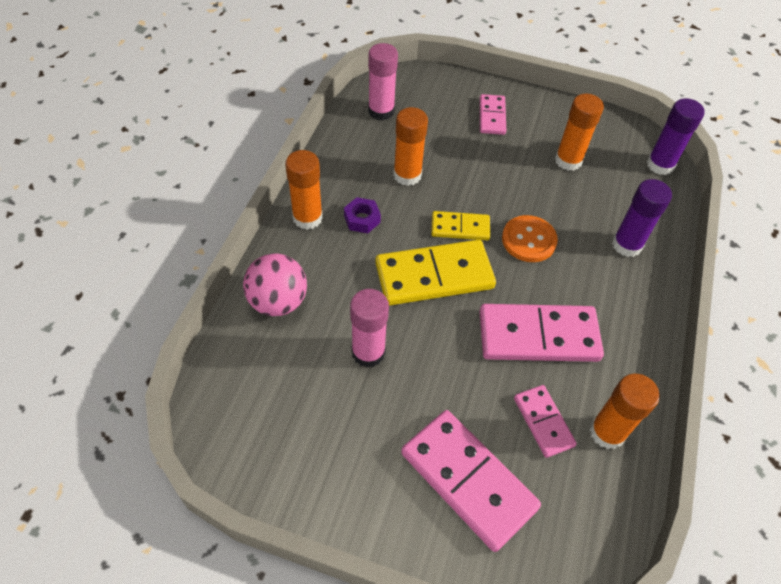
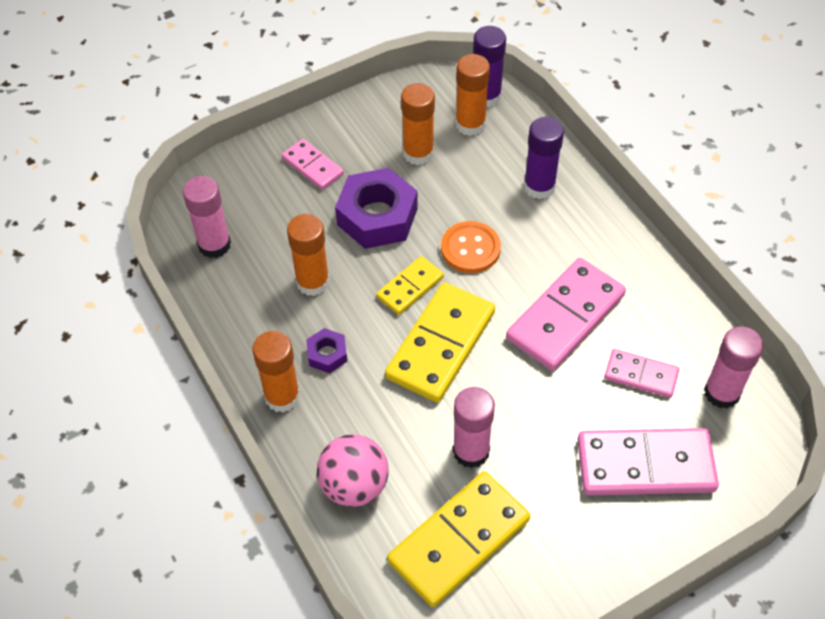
camera: 45 degrees left, 0 degrees up
orange glue stick [590,374,660,449] -> orange glue stick moved to [455,54,490,136]
none -> purple nut [335,168,418,249]
none -> yellow domino [387,471,530,607]
none -> pink glue stick [704,326,763,409]

